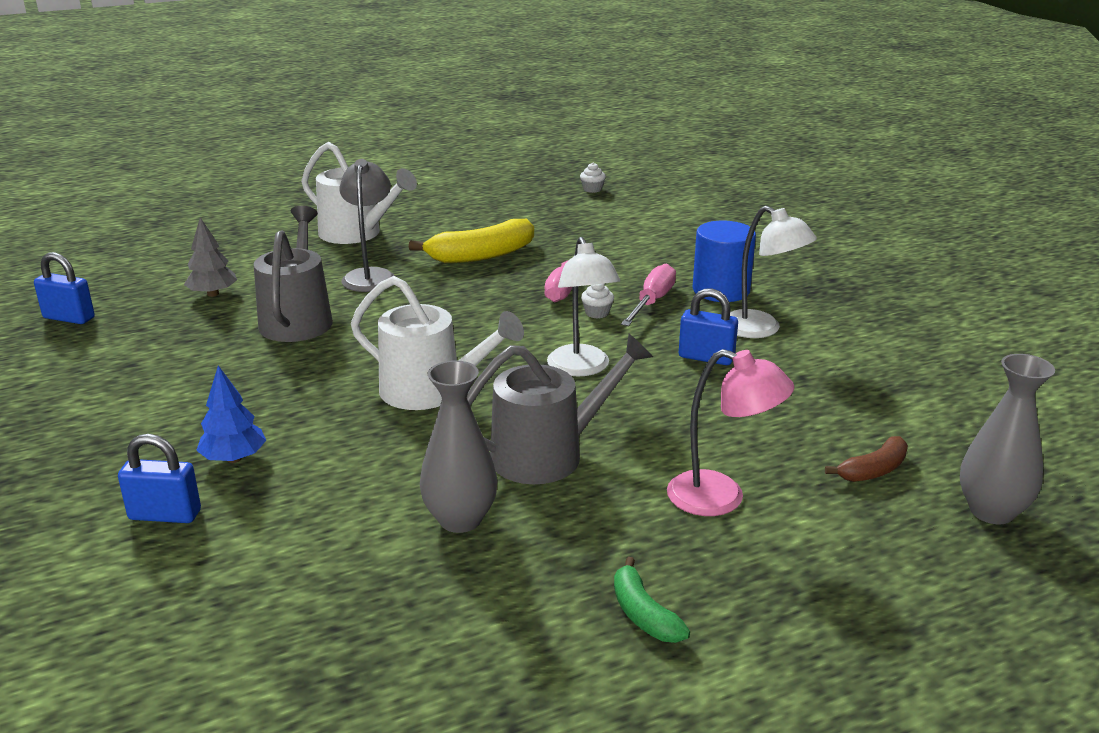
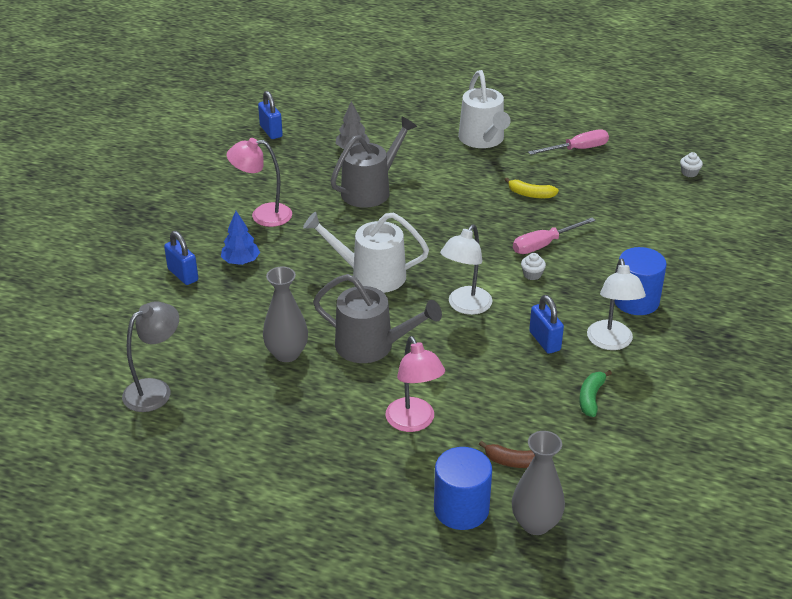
camera: 45 degrees right, 10 degrees up
grey lamp [340,159,395,292] -> grey lamp moved to [122,302,179,412]
white watering can [351,276,524,410] -> white watering can turned 120 degrees clockwise [303,212,429,293]
yellow banana [409,219,534,263] -> yellow banana [505,178,559,198], size x0.55
green banana [614,557,690,643] -> green banana moved to [580,370,612,417]
pink screwdriver [621,264,676,326] -> pink screwdriver moved to [528,130,609,155]
none -> pink lamp [227,138,292,227]
none -> blue cylinder [434,447,492,530]

